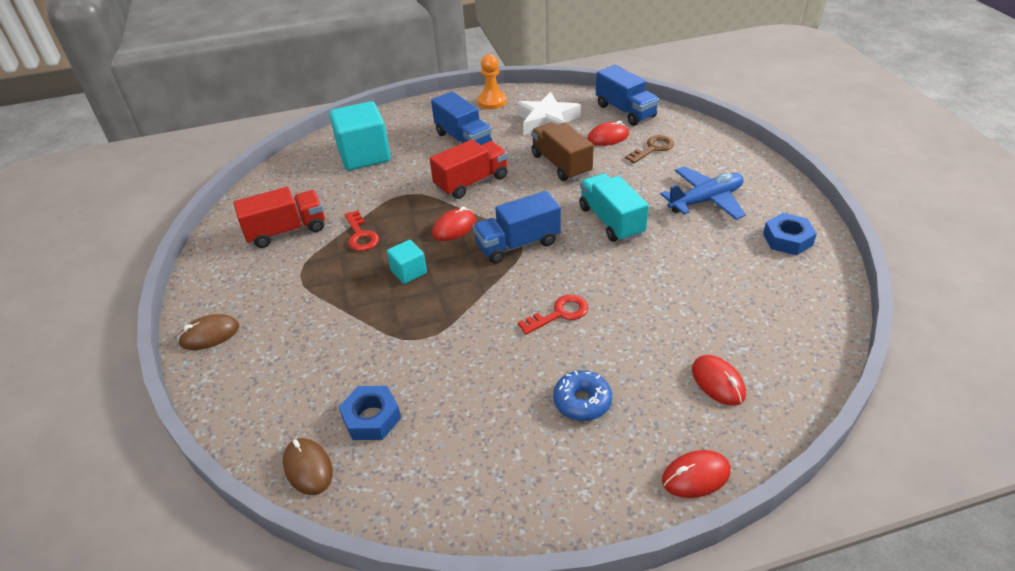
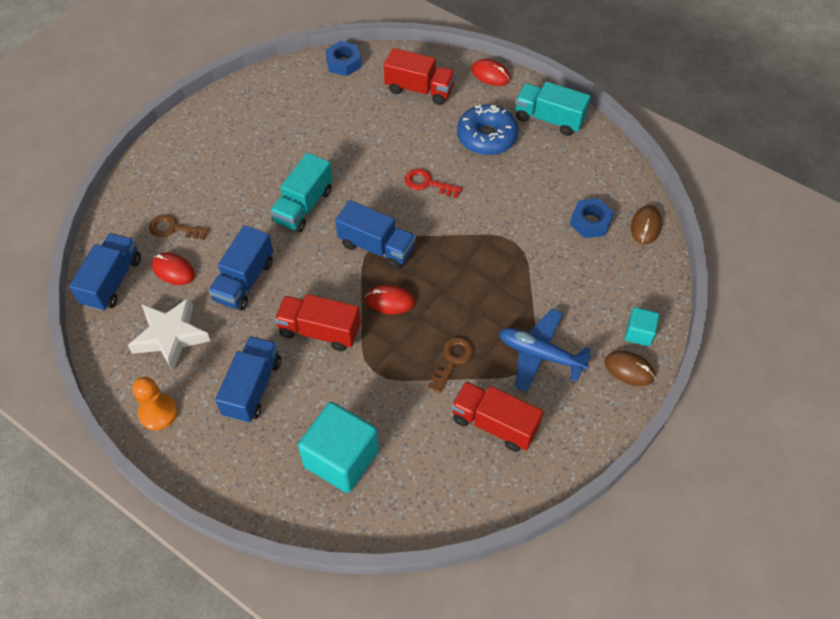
camera: 130 degrees left, 15 degrees up
red key [345,210,379,251] -> brown key [428,337,474,393]
turquoise cube [387,240,427,284] -> turquoise cube moved to [625,307,659,347]
brown truck [531,122,594,181] -> blue truck [209,225,273,311]
blue donut [553,370,612,421] -> blue donut [457,105,519,155], size x1.56
blue plane [661,166,746,220] -> blue plane moved to [499,309,592,392]
red mouse [692,355,746,406] -> red truck [384,48,455,105]
blue nut [763,213,817,255] -> blue nut moved to [325,41,362,76]
none -> turquoise truck [515,82,591,136]

